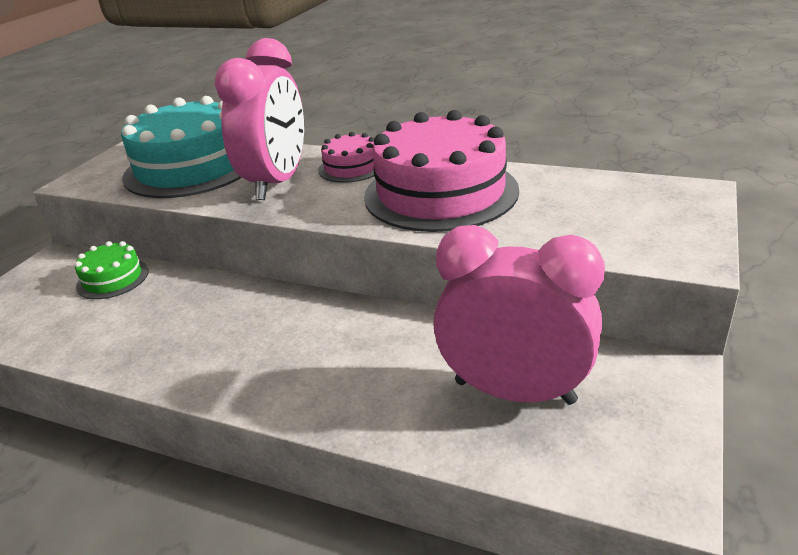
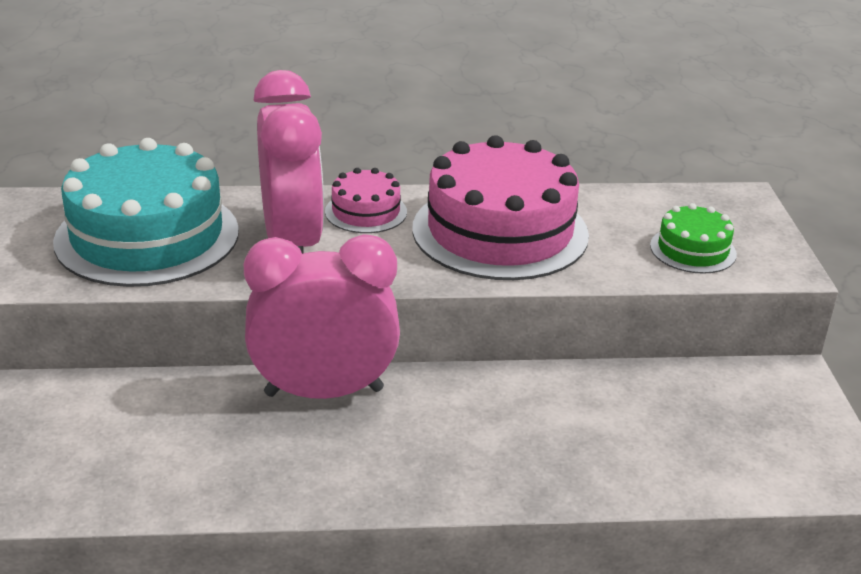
camera: 30 degrees left, 0 degrees up
green cake [75,241,149,299] -> green cake moved to [650,203,737,274]
pink clock [433,225,605,405] -> pink clock moved to [244,234,400,399]

